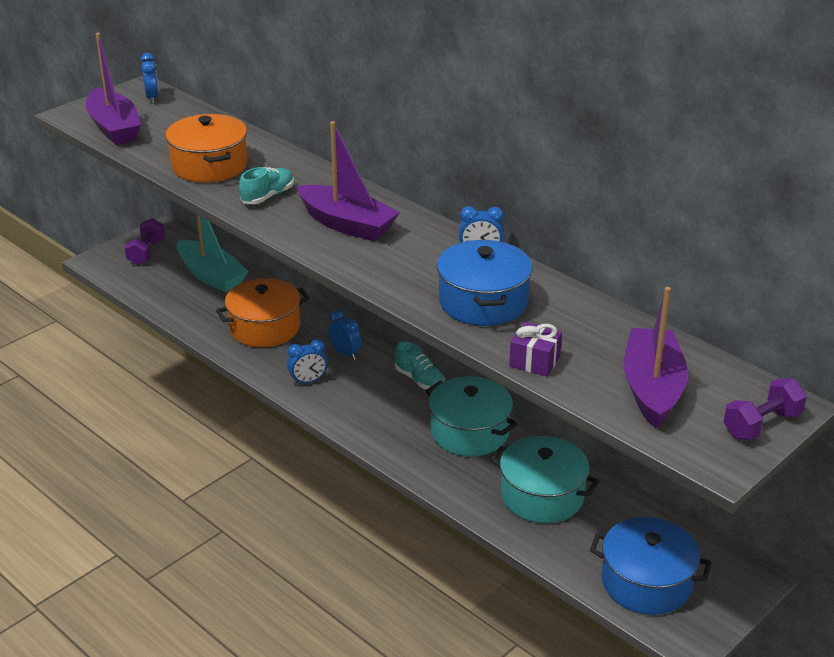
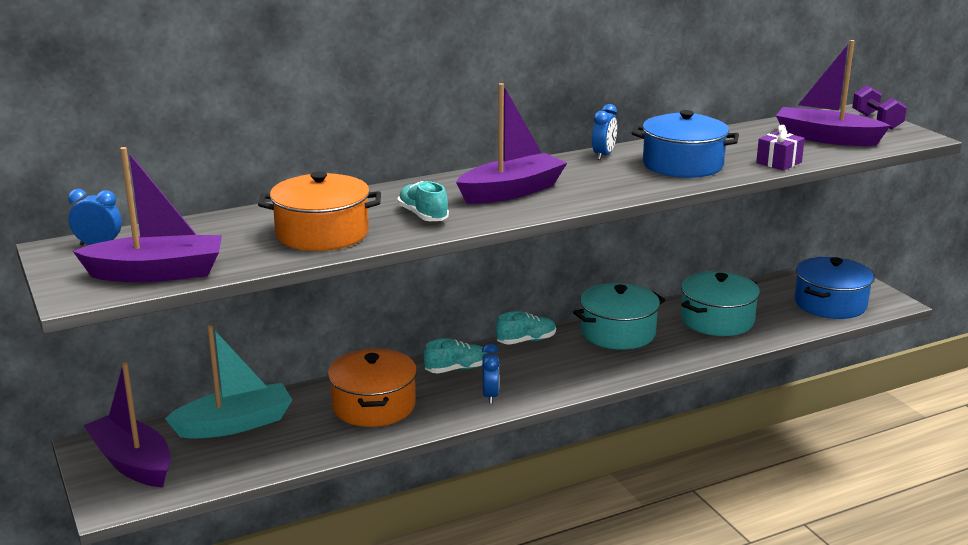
camera: 70 degrees left, 10 degrees down
purple dumbbell [124,218,166,265] -> purple boat [83,362,171,487]
blue clock [328,310,362,360] -> turquoise shoe [423,338,487,373]

